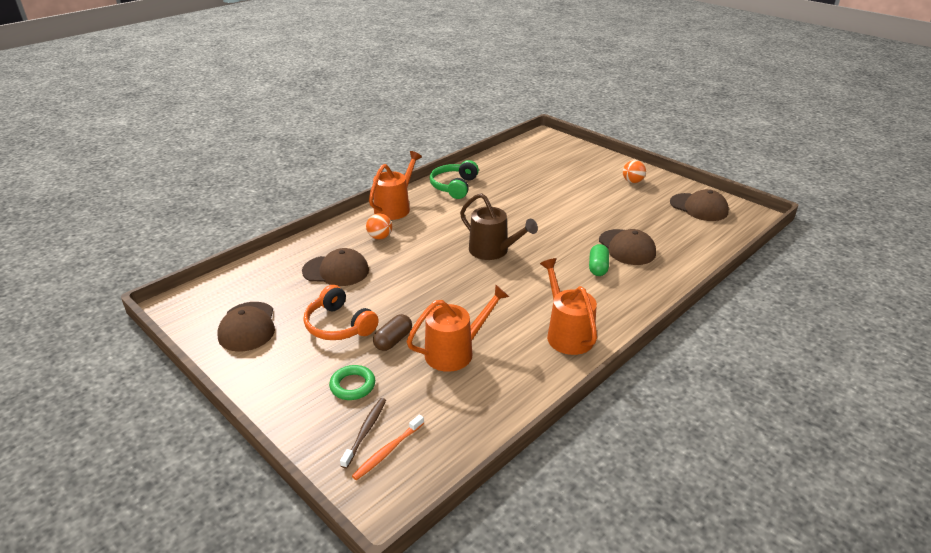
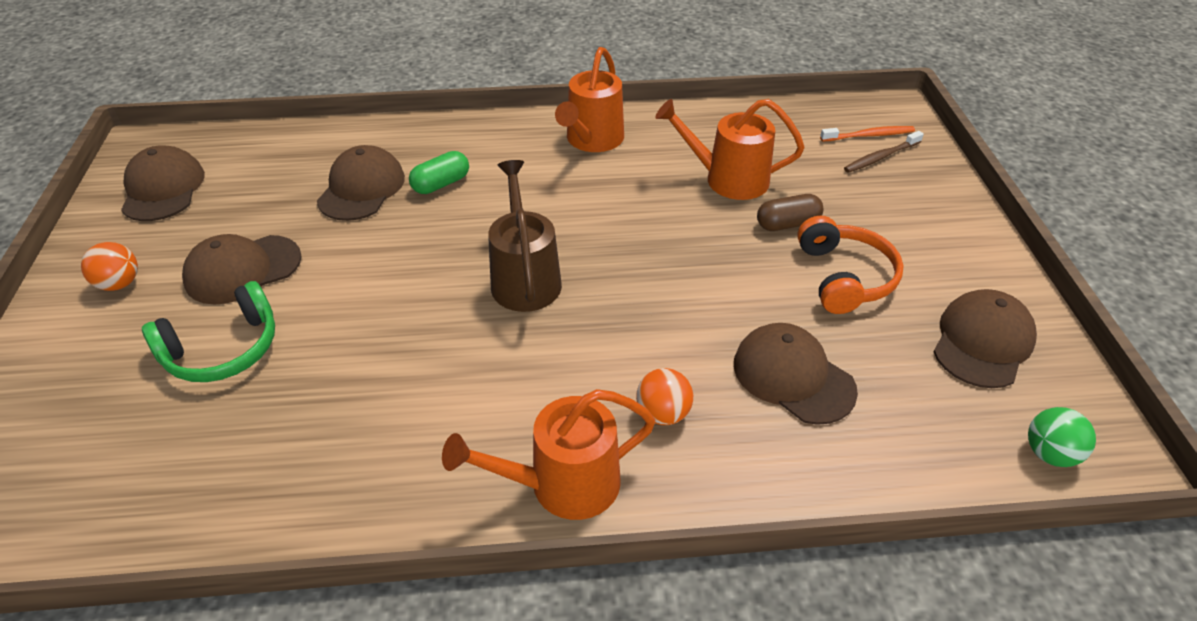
camera: 140 degrees left, 10 degrees up
green ring [329,365,375,400] -> none
green headphones [430,160,479,199] -> green headphones moved to [142,281,275,382]
none -> brown cap [182,234,302,305]
none -> green ball [1028,407,1096,467]

